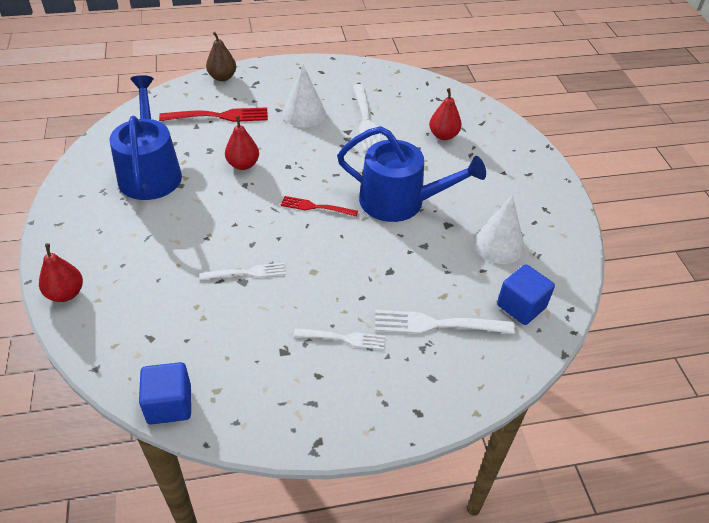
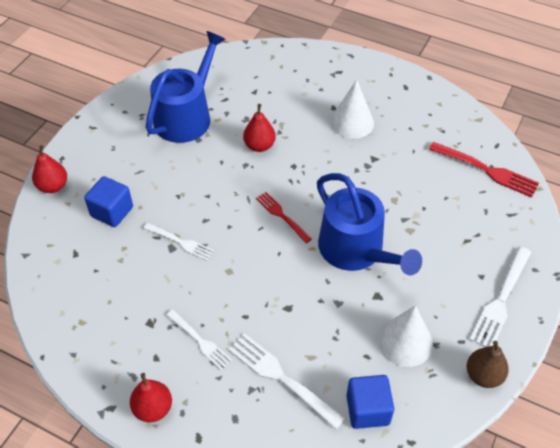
camera: 40 degrees right, 5 degrees up
blue cube [139,362,191,424] -> blue cube moved to [84,176,133,227]
red fork [159,107,268,122] -> red fork moved to [429,142,539,197]
brown pear [206,32,236,81] -> brown pear moved to [467,341,509,388]
white fork [353,84,381,151] -> white fork moved to [470,247,531,347]
red pear [429,88,462,140] -> red pear moved to [130,373,172,422]

